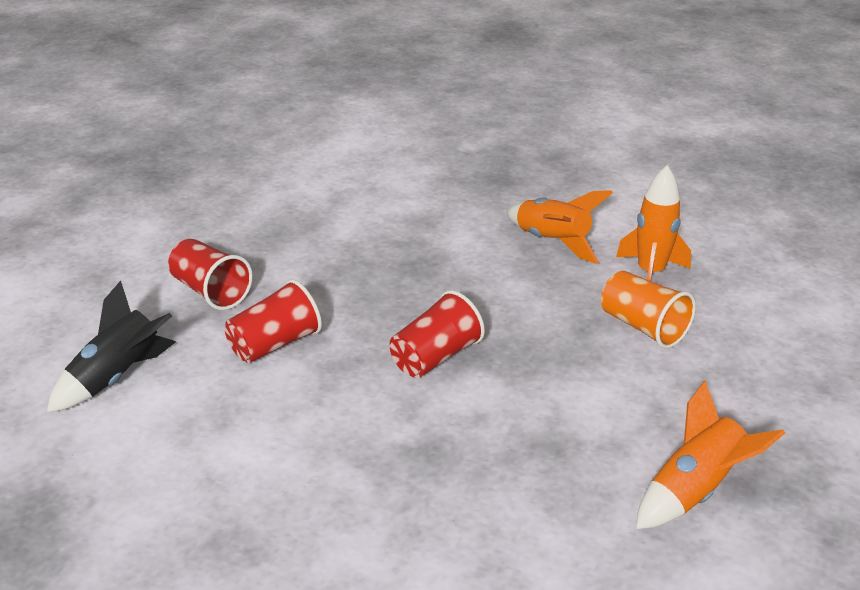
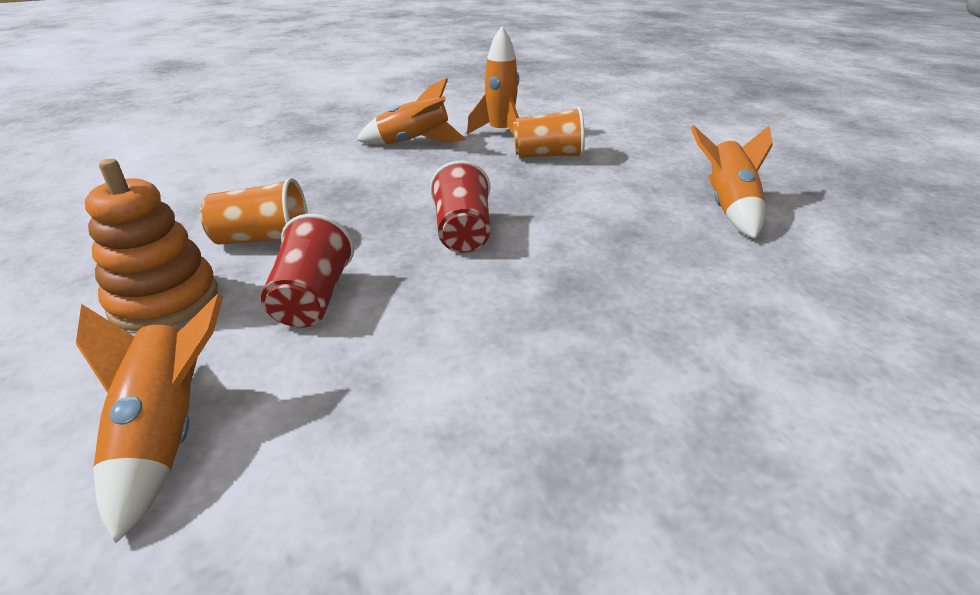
camera: 50 degrees left, 0 degrees up
black rocket [47,281,175,412] -> orange rocket [76,294,223,543]
red cup [168,239,253,310] -> orange stacking toy [85,159,218,331]
none -> orange cup [200,178,308,245]

